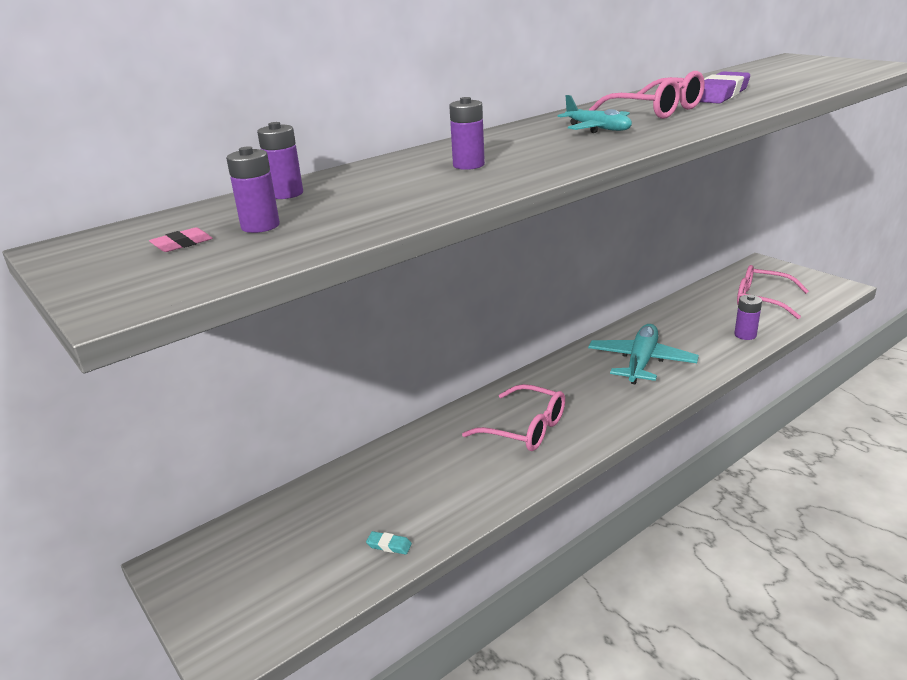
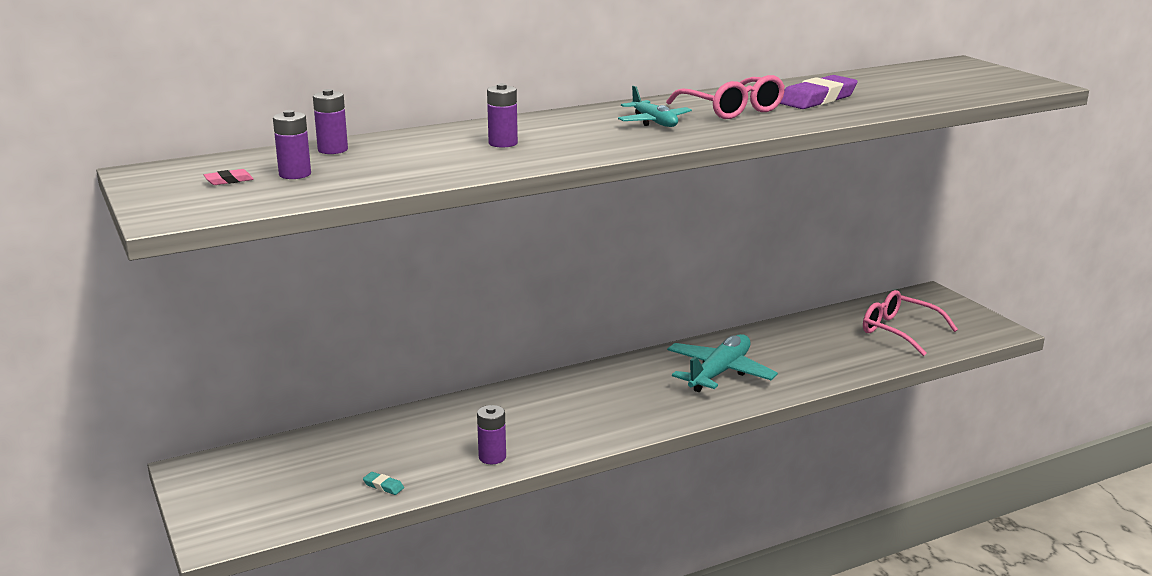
camera: 10 degrees right, 5 degrees down
pink glasses [462,384,565,451] -> none
purple battery [734,295,762,340] -> purple battery moved to [477,405,506,464]

